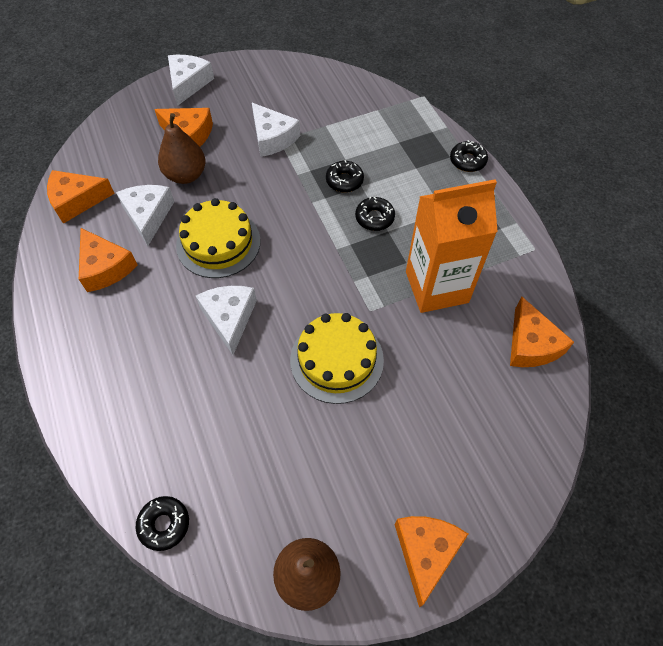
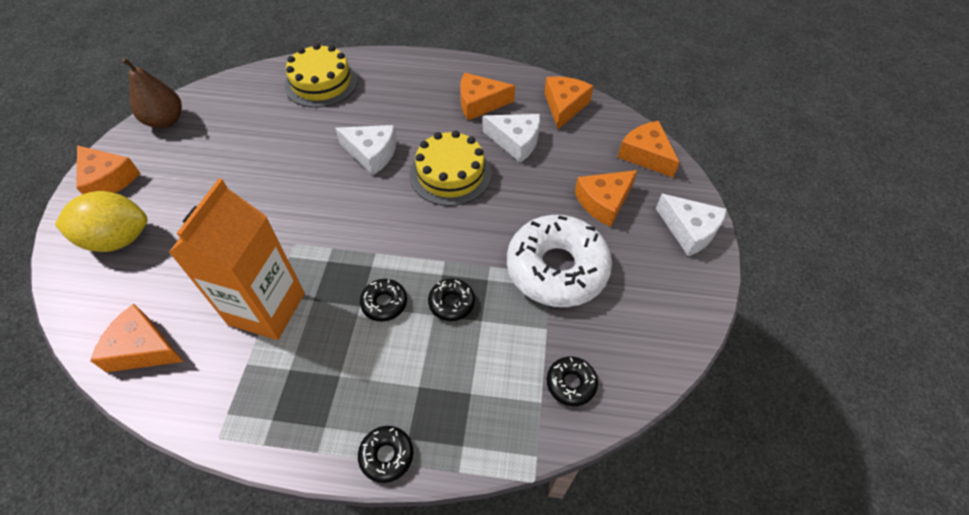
camera: 120 degrees right, 5 degrees down
black donut [136,496,189,551] -> black donut moved to [546,357,598,406]
brown pear [158,113,206,184] -> none
white cheese [252,103,300,157] -> white donut [507,215,612,307]
yellow cake [290,313,384,404] -> yellow cake moved to [284,43,358,108]
none -> yellow lemon [55,191,148,252]
none -> orange cheese [618,121,680,177]

